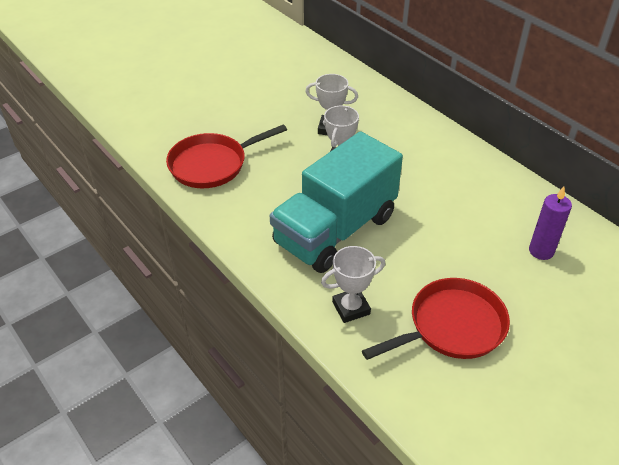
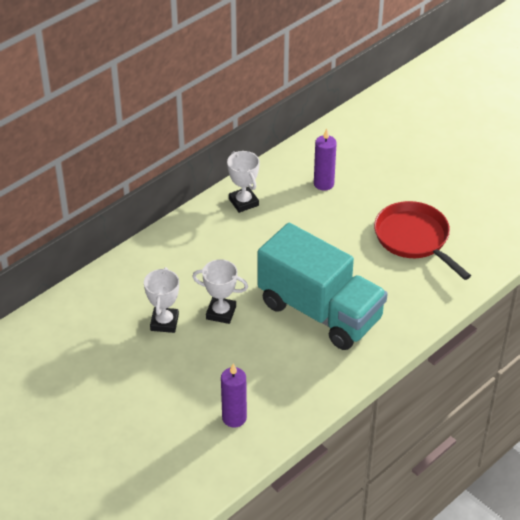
camera: 95 degrees left, 0 degrees up
red pan [166,124,287,188] -> purple candle [221,363,247,428]
white trophy [321,246,385,323] -> white trophy moved to [227,151,260,213]

